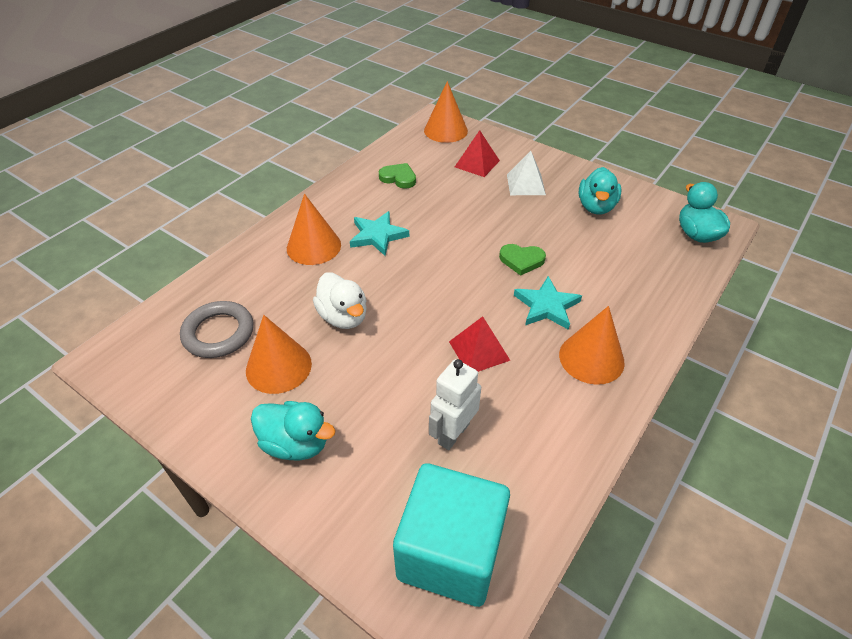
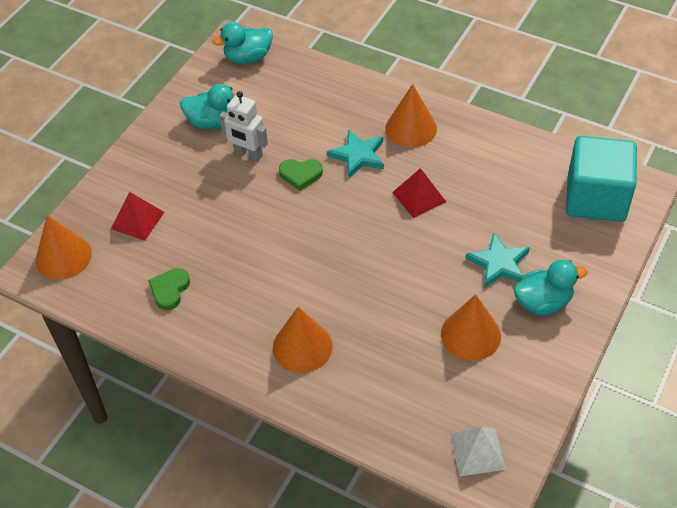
camera: 95 degrees left, 5 degrees up
grey ring [180,301,254,358] -> none
turquoise duck [251,401,336,461] -> turquoise duck turned 60 degrees clockwise [514,259,587,315]
white duck [313,273,367,329] -> none
turquoise star [350,211,409,256] -> turquoise star moved to [465,232,530,288]
white robot [429,359,481,450] -> white robot moved to [219,91,268,162]
green heart [499,244,546,276] -> green heart turned 90 degrees clockwise [279,159,323,191]
white pyramid [507,151,546,195] -> white pyramid moved to [450,427,506,476]

